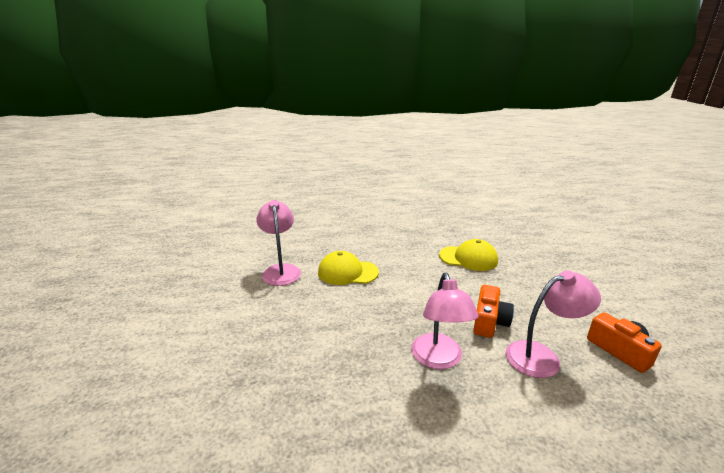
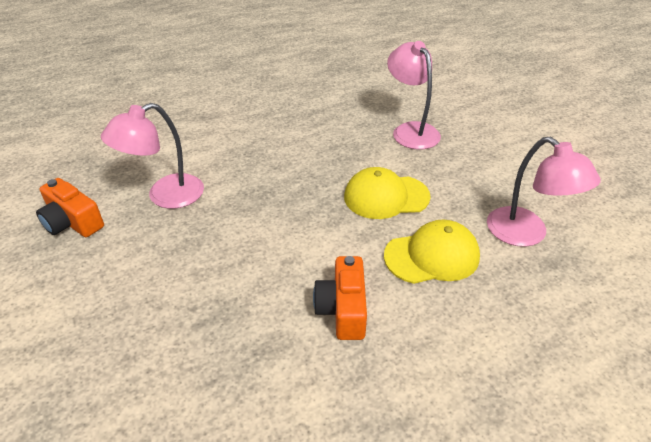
camera: 160 degrees right, 15 degrees up
pink lamp [411,273,478,369] -> pink lamp moved to [387,41,441,150]
yellow cap [439,239,498,271] -> yellow cap moved to [344,167,431,219]
orange camera [473,285,514,338] -> orange camera moved to [313,256,367,340]

